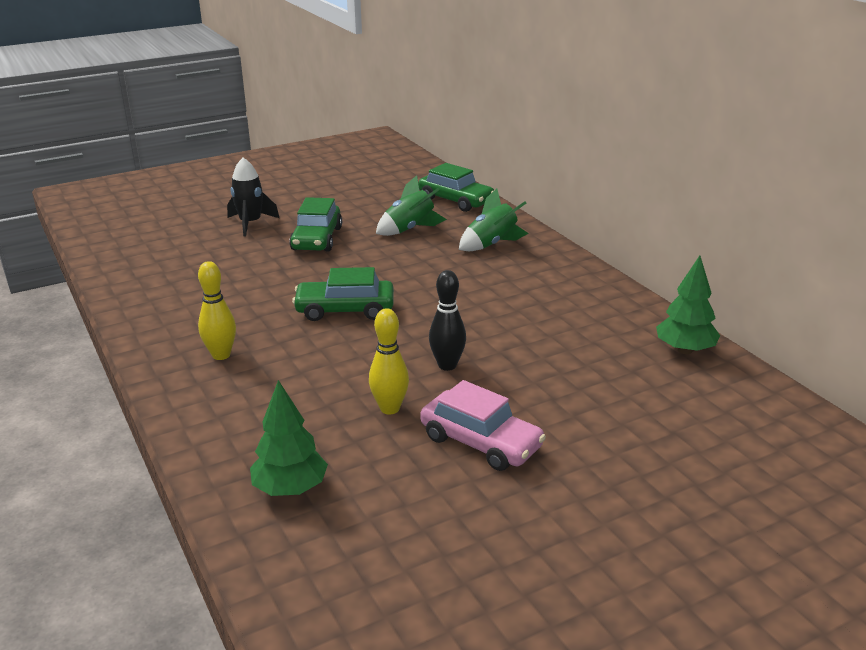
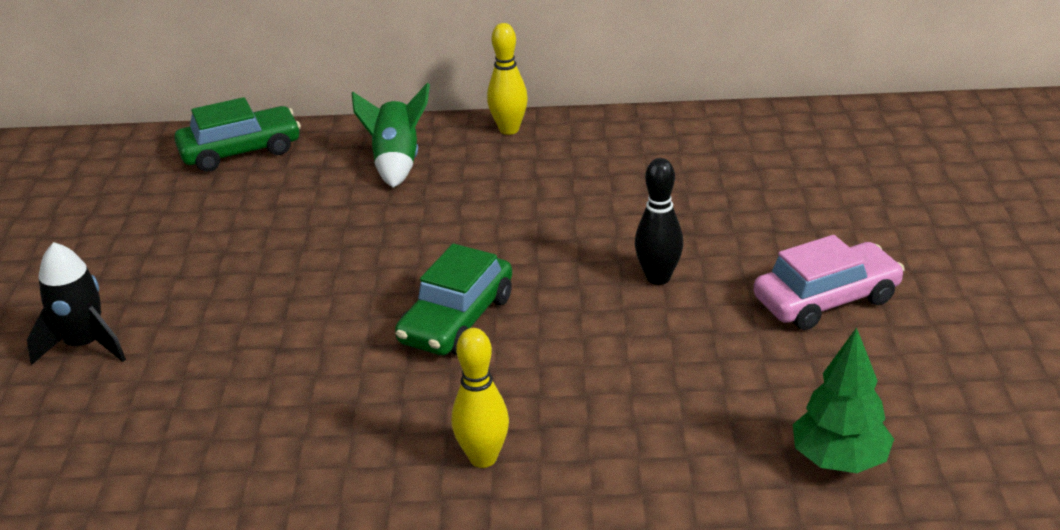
camera: 60 degrees left, 5 degrees up
green car [289,197,342,251] -> none
yellow bowling pin [369,308,409,414] -> yellow bowling pin moved to [487,23,528,135]
green rocket [376,175,447,236] -> none
green tree [656,256,720,354] -> none

